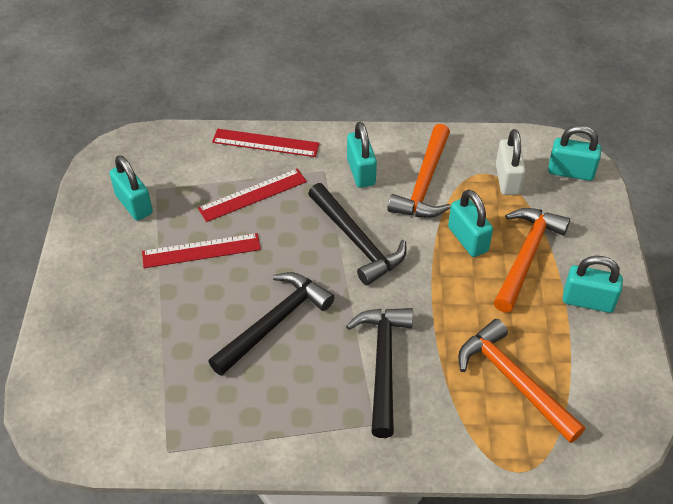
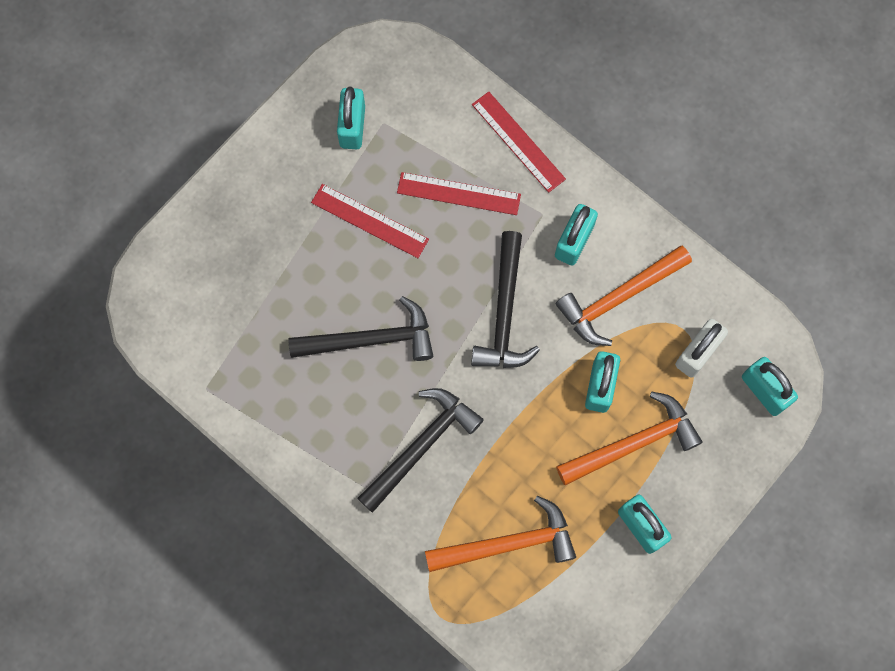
camera: 40 degrees right, 25 degrees up
orange hammer [458,319,585,443] -> orange hammer turned 75 degrees clockwise [425,496,576,572]

